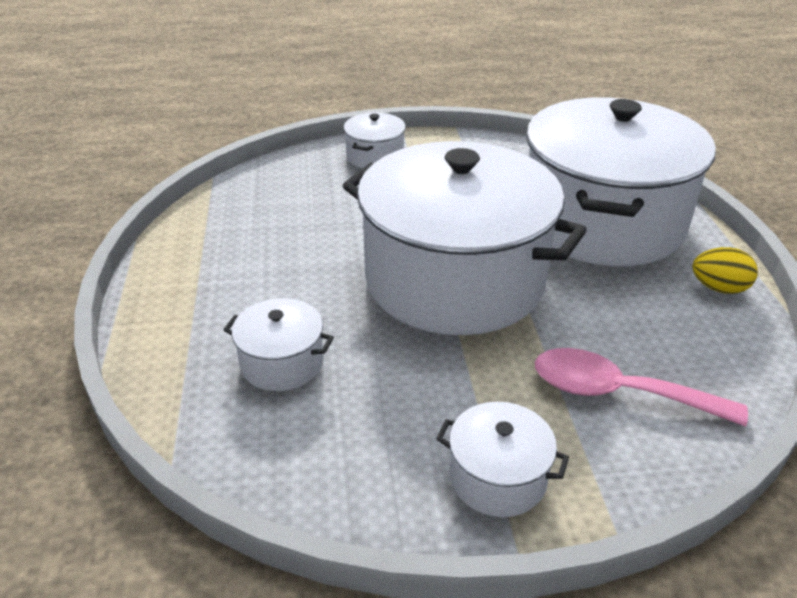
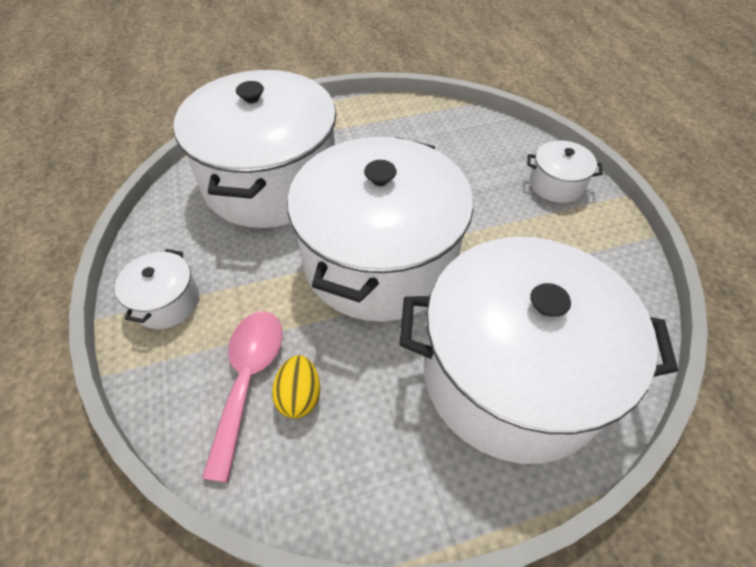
camera: 80 degrees right, 15 degrees up
white pot [224,298,334,391] -> white pot [173,70,336,228], size x2.47
yellow egg [692,247,758,294] -> yellow egg moved to [272,355,320,419]

